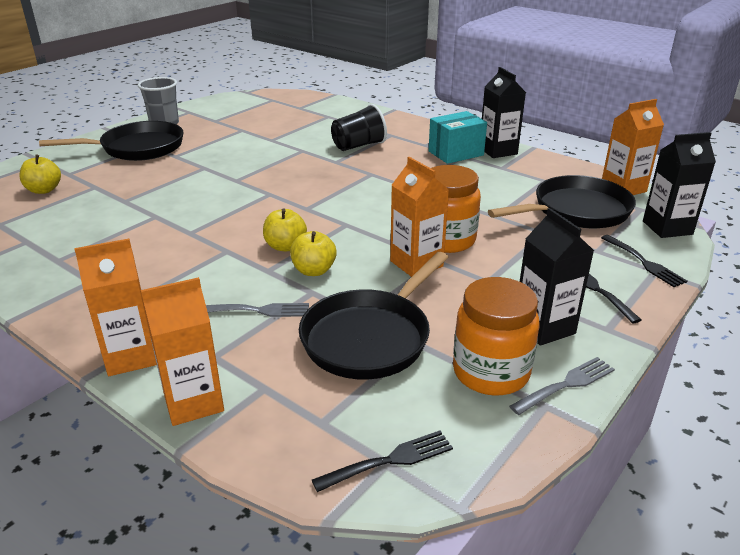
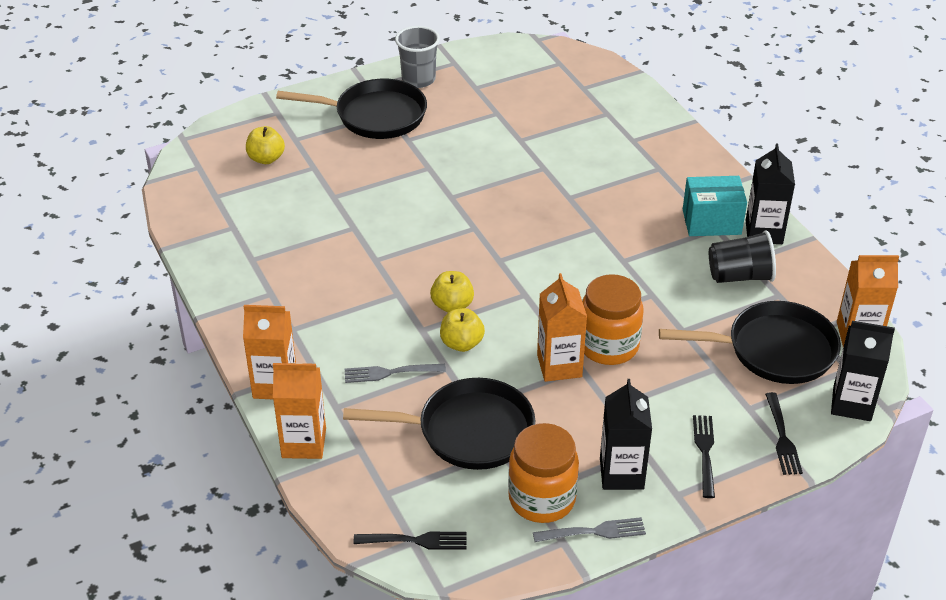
camera: 25 degrees right, 10 degrees up
grey fork [206,303,309,317] -> grey fork turned 150 degrees clockwise [345,364,446,383]
black pan [299,252,448,380] -> black pan turned 150 degrees counterclockwise [343,378,535,470]
black cup [331,104,387,151] -> black cup moved to [709,230,776,283]

